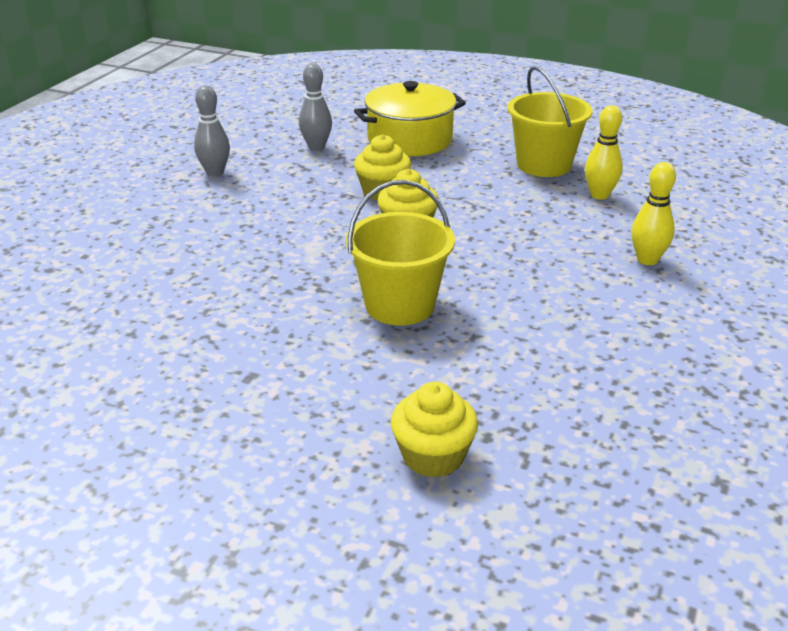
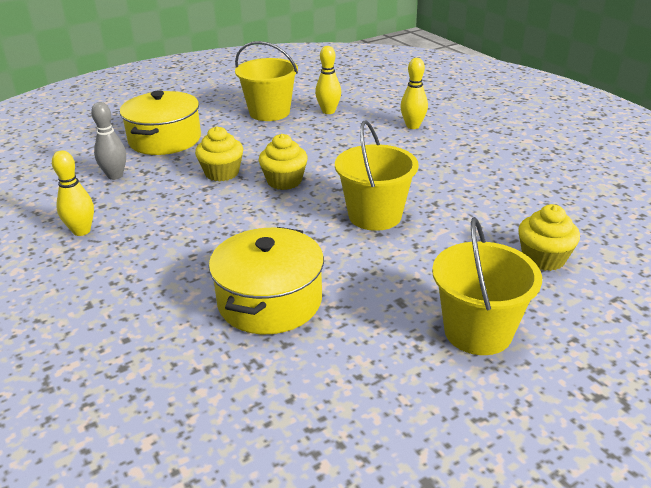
camera: 55 degrees left, 0 degrees up
grey bowling pin [194,85,230,176] -> yellow bowling pin [52,150,94,236]
none -> yellow pot [209,227,324,334]
none -> yellow bucket [432,217,542,355]

